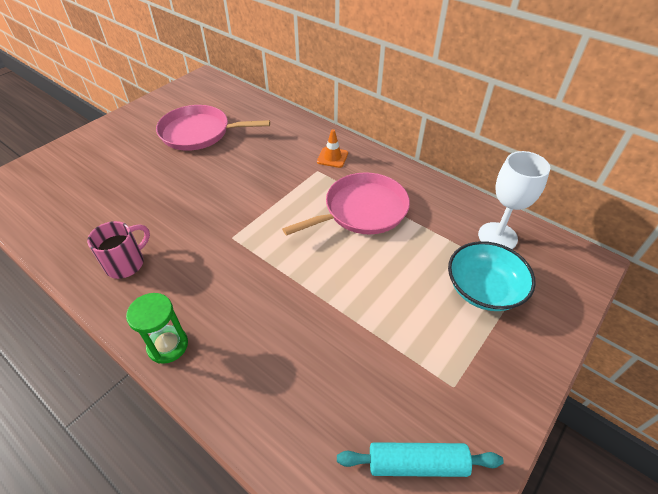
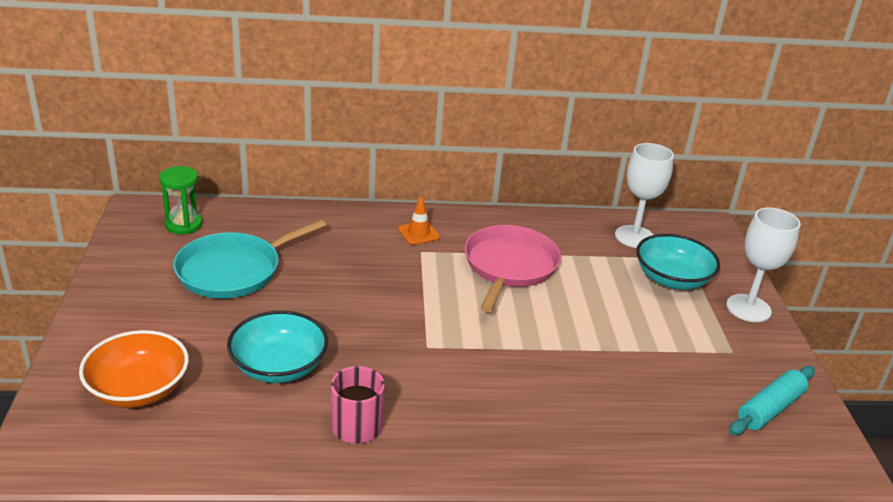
camera: 45 degrees left, 15 degrees down
green hourglass [126,293,188,364] -> green hourglass moved to [159,166,202,234]
pink pan [156,105,270,151] -> turquoise pan [173,219,326,299]
none -> orange bowl [79,330,189,408]
none -> turquoise bowl [227,311,328,383]
none -> white goblet [726,208,801,322]

